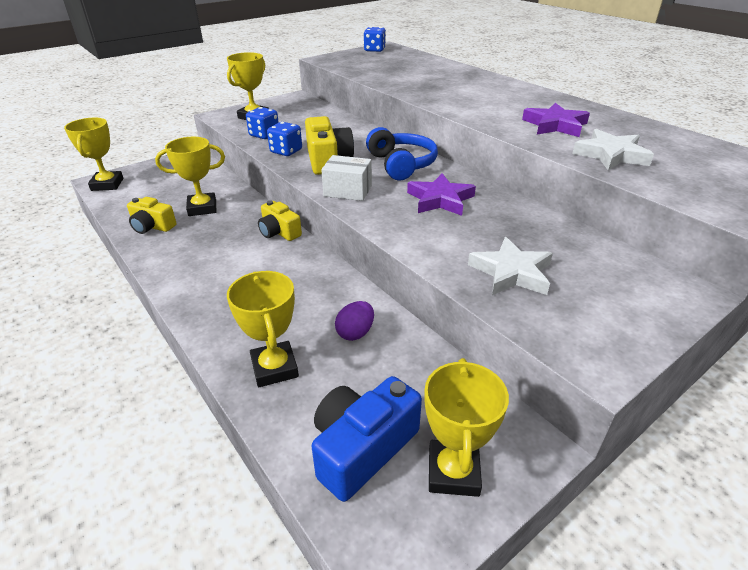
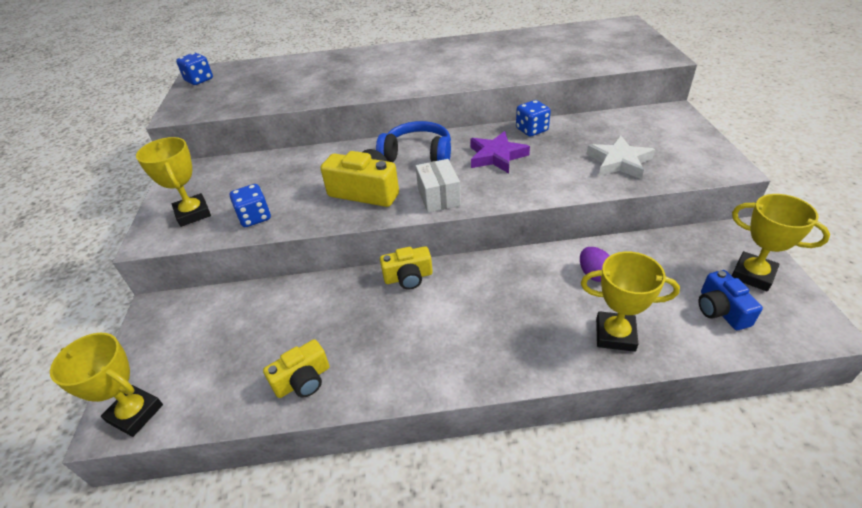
camera: 55 degrees left, 5 degrees up
yellow trophy [155,137,225,216] -> none
blue dice [267,122,302,156] -> blue dice moved to [516,100,551,137]
blue camera [312,376,422,502] -> blue camera [698,270,763,330], size x0.65
white box [321,155,372,201] -> white box turned 60 degrees counterclockwise [416,159,461,213]
purple star [522,103,590,137] -> none
white star [572,129,654,170] -> none

